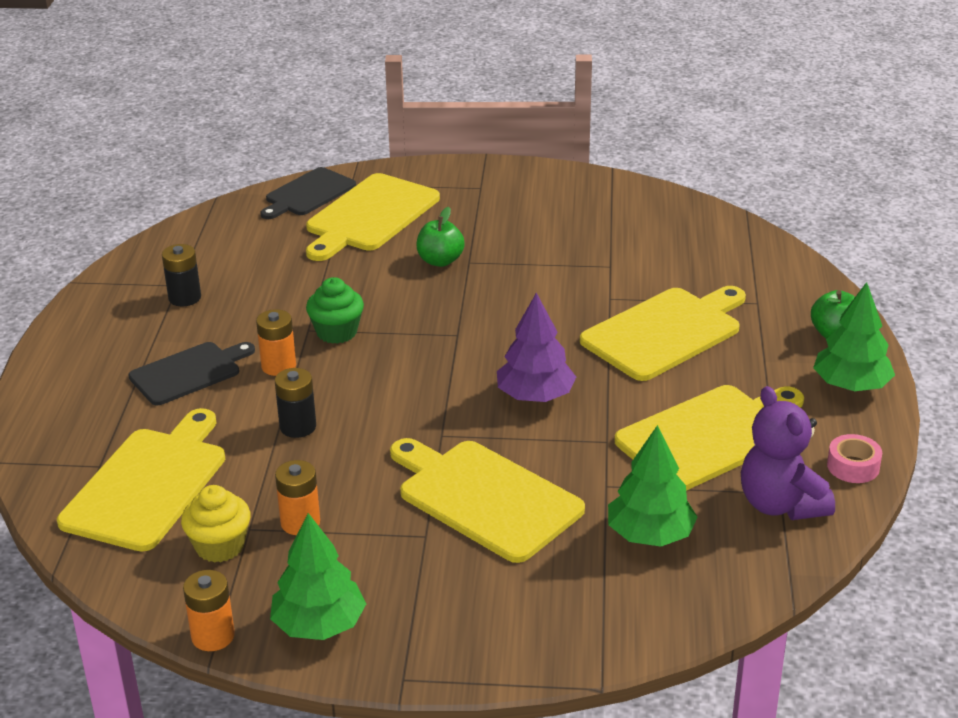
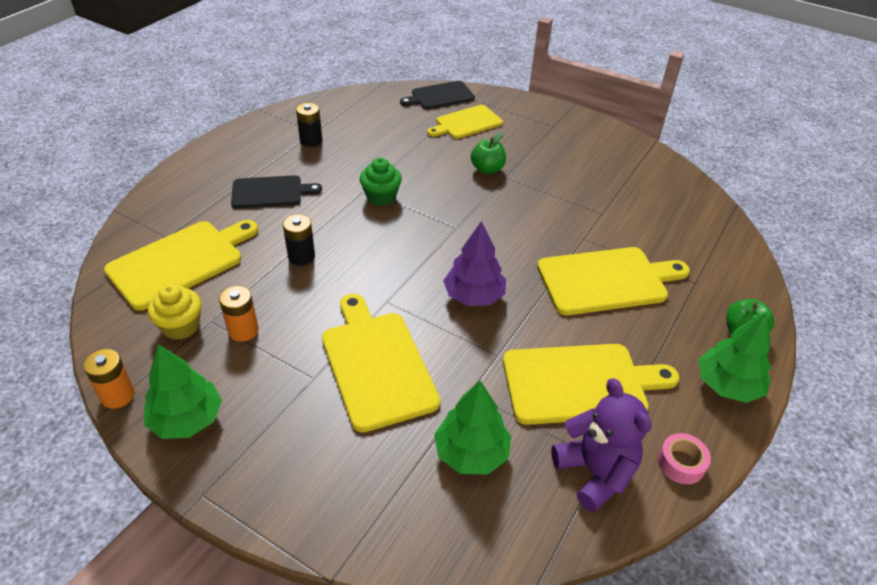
camera: 25 degrees right, 10 degrees up
orange battery [256,309,296,376] -> none
yellow cutting board [306,173,440,261] -> yellow cutting board [427,105,503,139], size x0.65
purple teddy bear [741,386,835,520] -> purple teddy bear turned 150 degrees clockwise [551,378,651,512]

